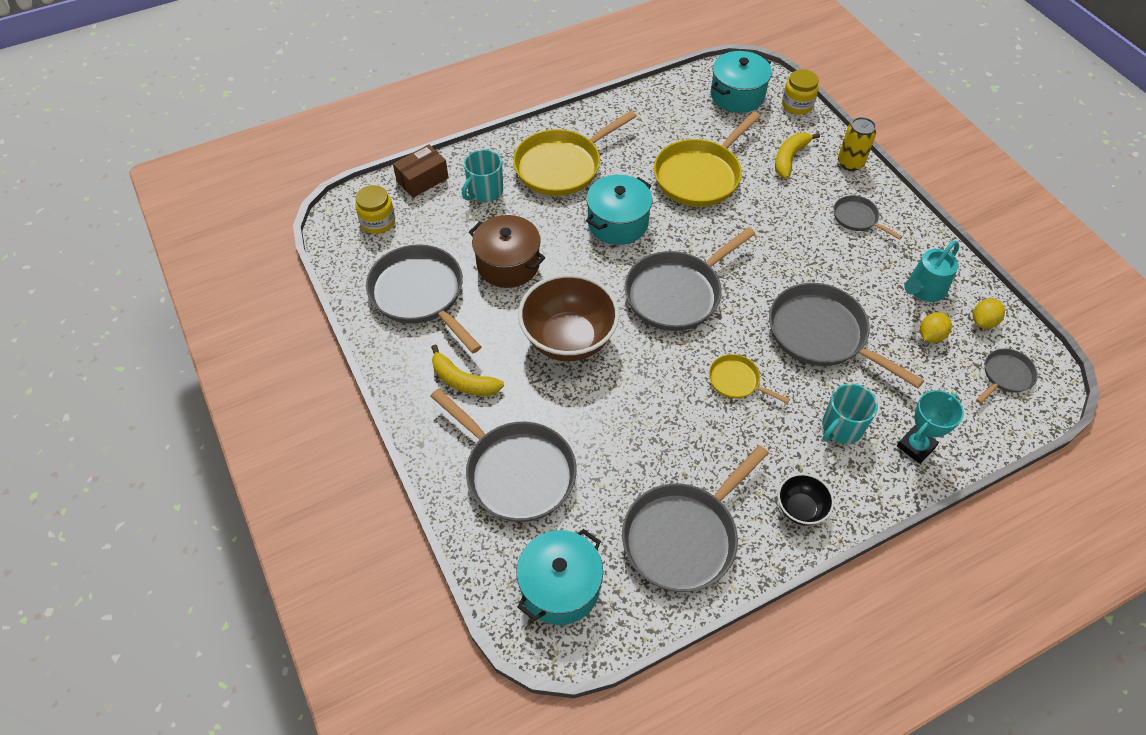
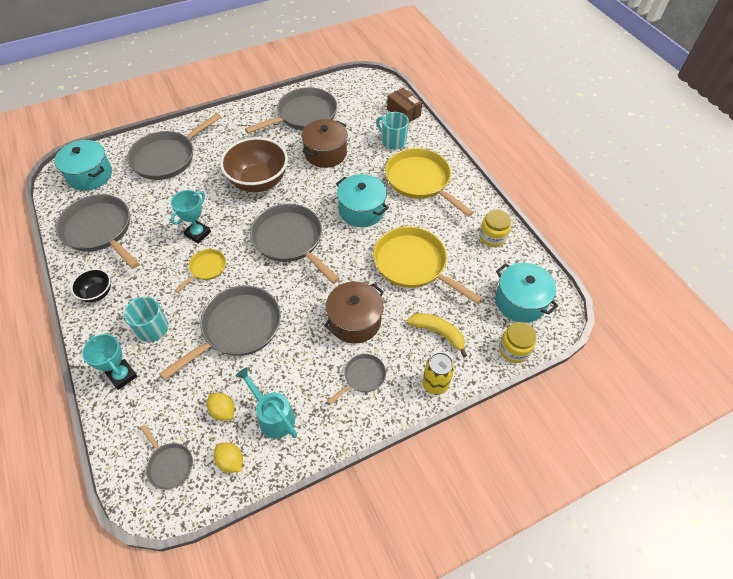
camera: 90 degrees right, 0 degrees up
yellow jar [355,185,395,234] -> yellow jar moved to [479,210,511,247]
yellow banana [431,344,504,396] -> none
none -> turquoise trophy [171,190,211,244]
none -> brown pot [324,281,384,344]

